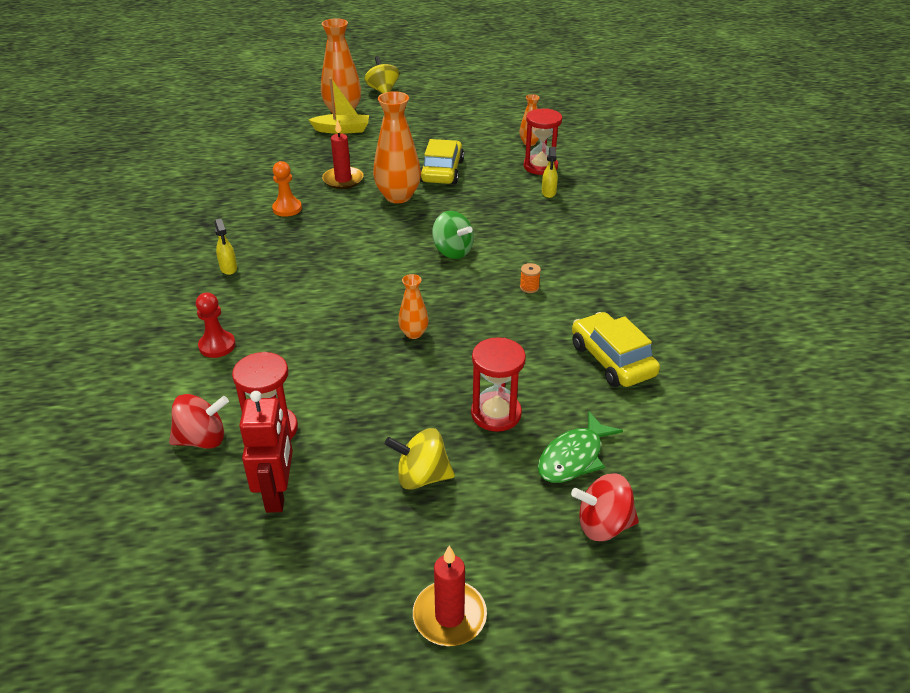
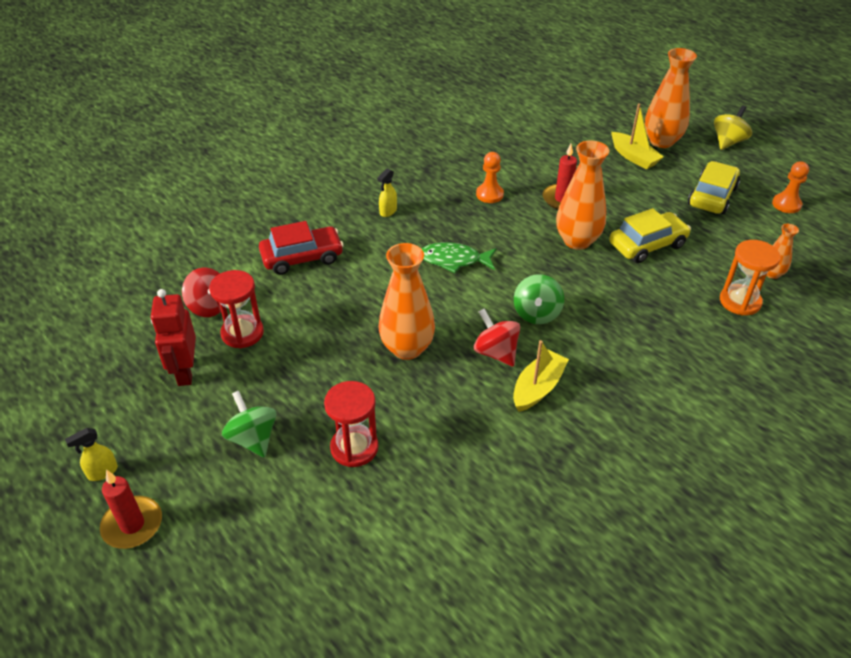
camera: 55 degrees right, 5 degrees up
red pawn [196,293,236,358] -> red car [259,221,344,275]
red robot [239,391,293,513] -> red robot turned 120 degrees clockwise [151,289,196,386]
yellow spinning top [385,428,455,490] -> green spinning top [222,391,277,458]
orange vase [398,274,429,339] -> orange vase [379,243,435,360], size x1.94
orange spool [520,263,541,293] -> yellow boat [513,340,569,412]
red hourglass [524,108,562,175] -> orange hourglass [720,240,780,316]
green fish [538,412,623,483] -> green fish moved to [422,242,496,273]
yellow spray bottle [542,147,558,198] -> yellow spray bottle moved to [65,428,118,481]
red spinning top [571,473,639,541] -> red spinning top moved to [473,309,520,367]
yellow car [572,312,660,387] -> yellow car moved to [688,161,740,214]
none -> orange pawn [772,161,809,213]

